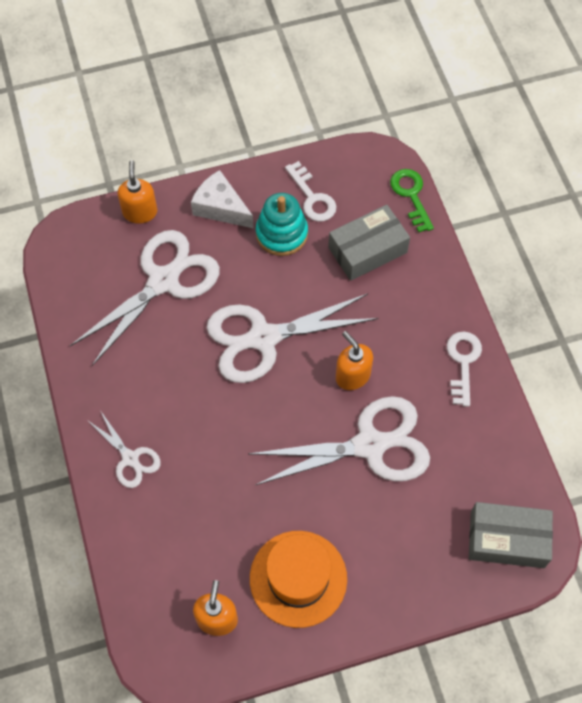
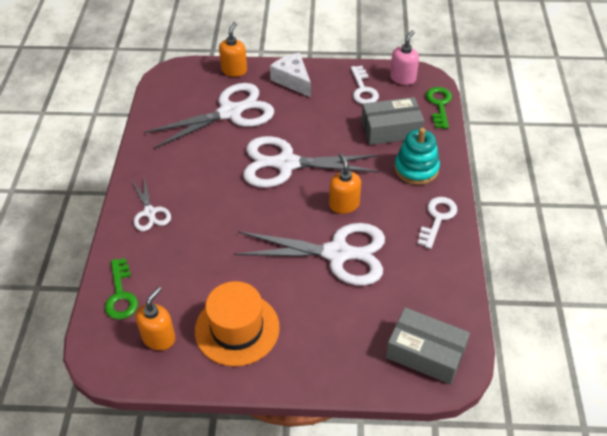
camera: 20 degrees right, 15 degrees down
turquoise stacking toy [256,193,308,256] -> turquoise stacking toy moved to [394,128,440,185]
none -> green key [105,258,138,320]
none -> pink soap dispenser [390,30,419,85]

